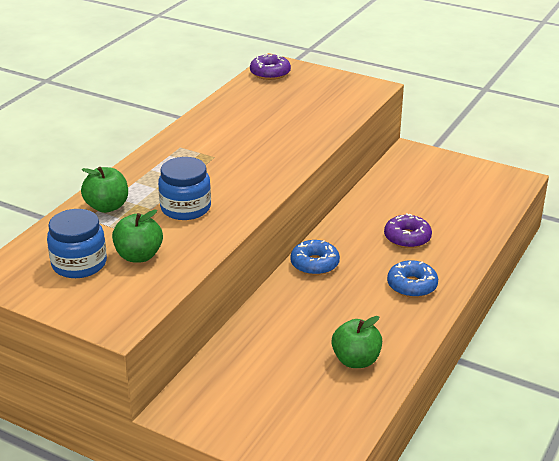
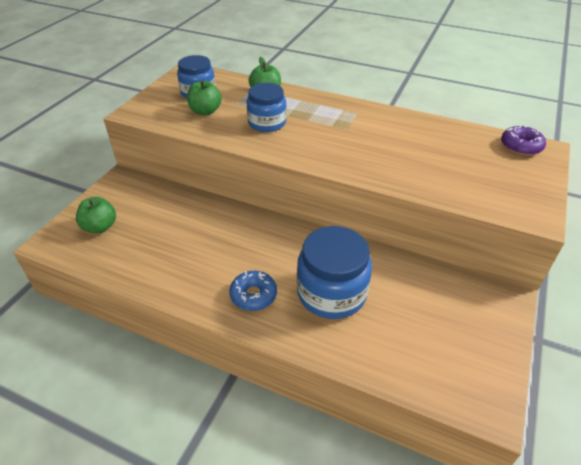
camera: 85 degrees right, 10 degrees up
blue donut [290,240,340,275] -> none
green apple [332,316,382,368] -> green apple moved to [76,197,116,233]
purple donut [384,213,432,248] -> blue jar [297,226,372,319]

